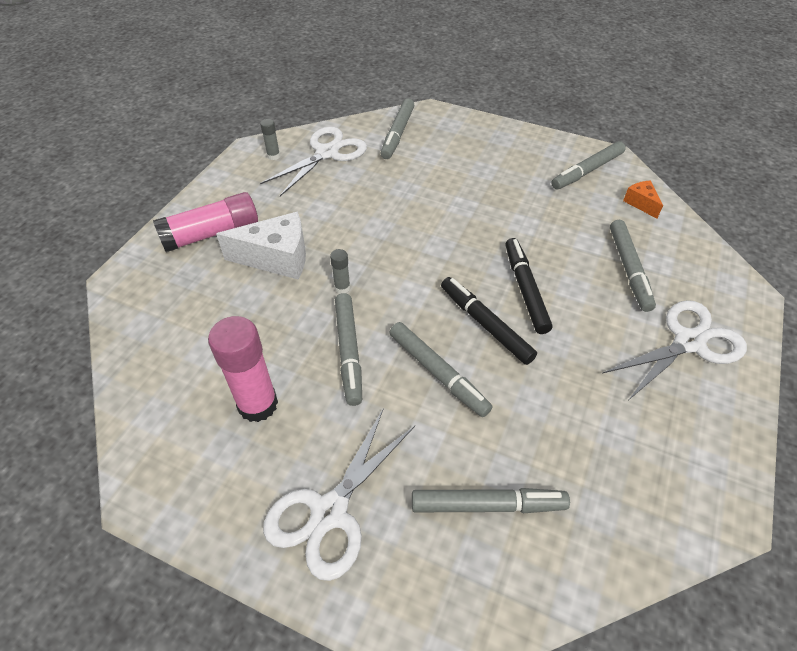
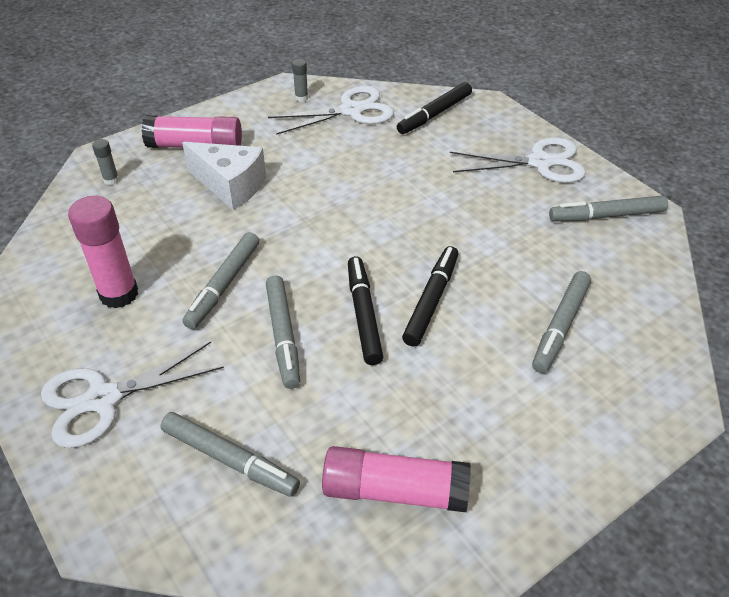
camera: 30 degrees right, 5 degrees down
grey glue stick [330,249,350,293] -> grey glue stick moved to [92,139,119,185]
grey marker [381,99,414,159] -> black marker [397,82,472,134]
white scissors [603,300,747,400] -> white scissors moved to [450,138,586,183]
orange cheese [623,181,663,218] -> none
none -> pink glue stick [322,446,471,512]

